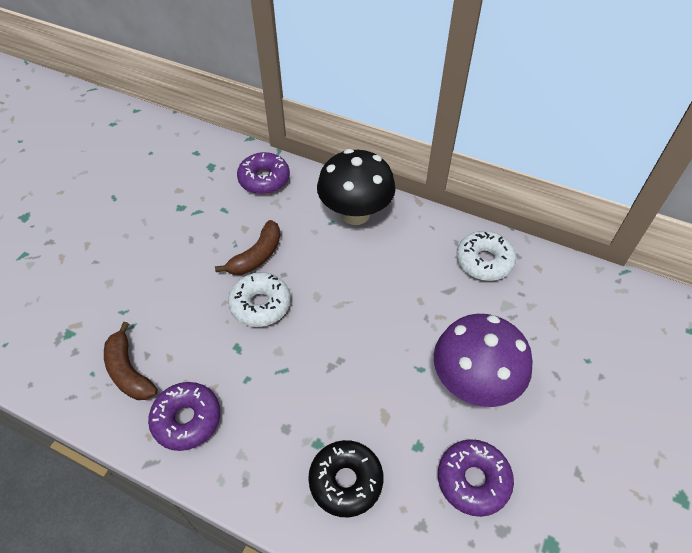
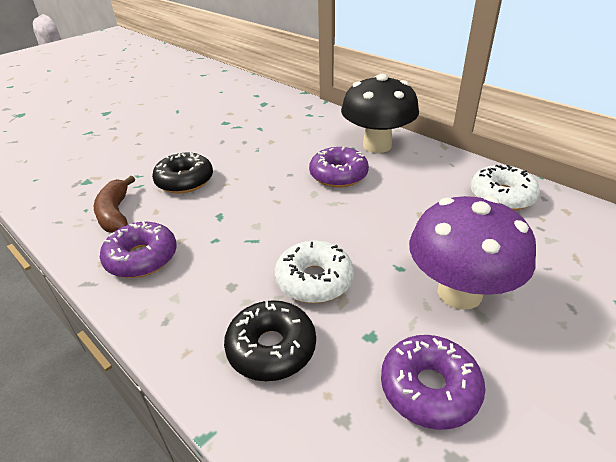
camera: 20 degrees right, 15 degrees down
brown banana [215,220,280,275] -> none
white donut [228,272,291,327] -> white donut moved to [275,241,354,303]
purple donut [237,152,290,194] -> purple donut moved to [309,147,369,187]
none -> black donut [152,152,213,193]

